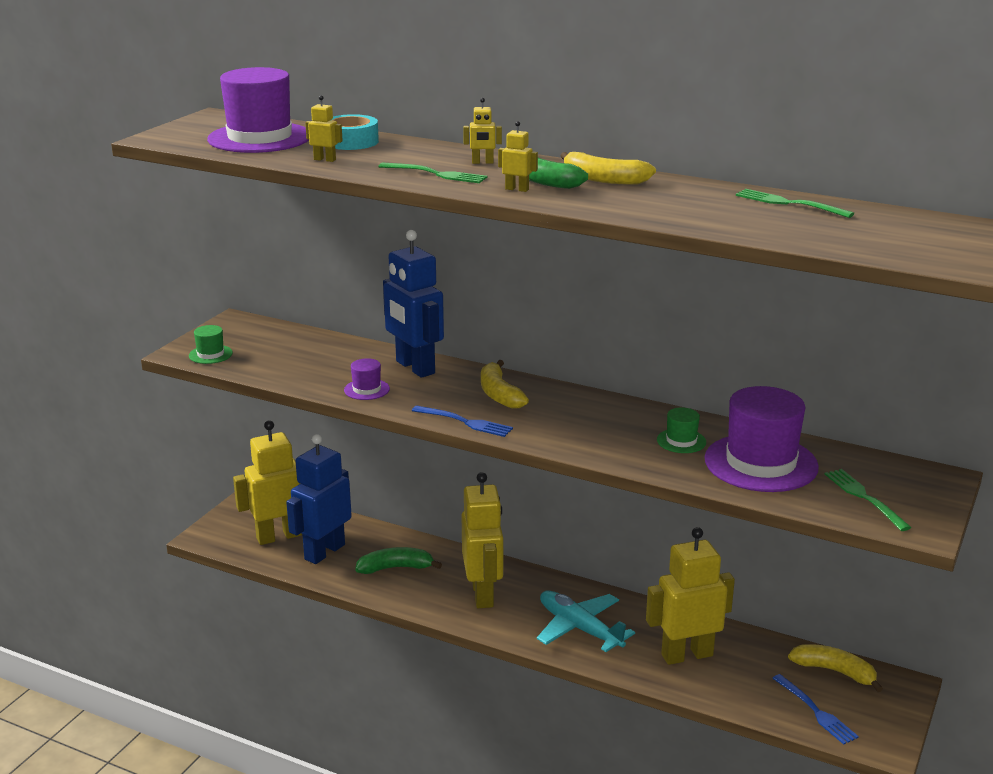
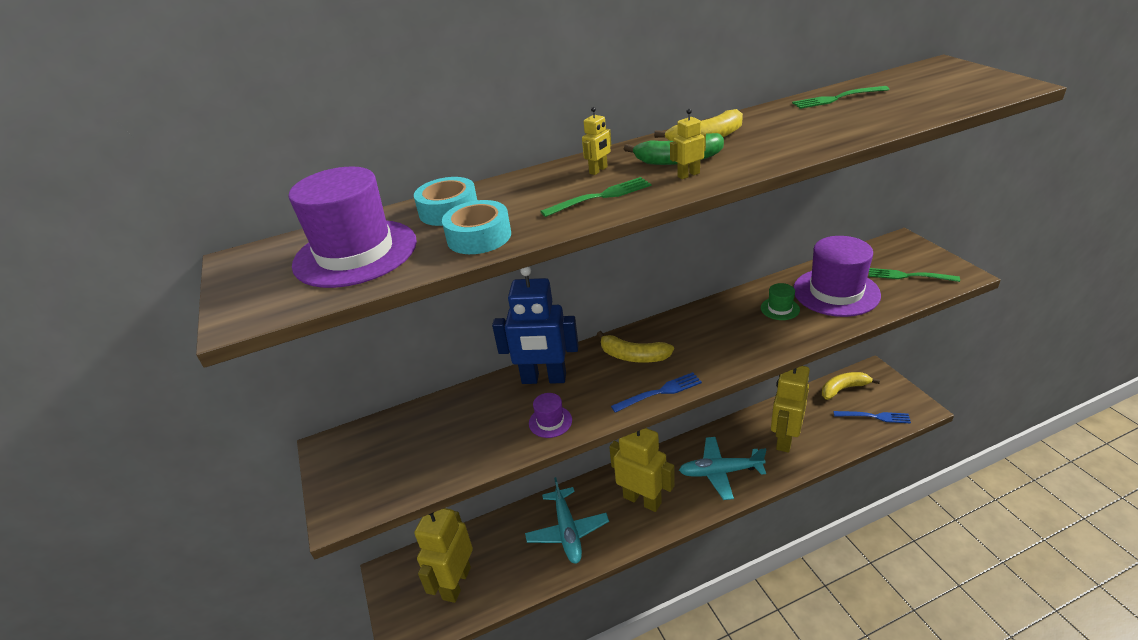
camera: 45 degrees left, 10 degrees up
green hat [189,325,233,364] -> none
blue robot [286,434,352,564] -> none
yellow robot [305,95,343,162] -> turquoise tape [442,200,511,254]
green banana [355,547,442,574] -> turquoise plane [525,477,609,564]

